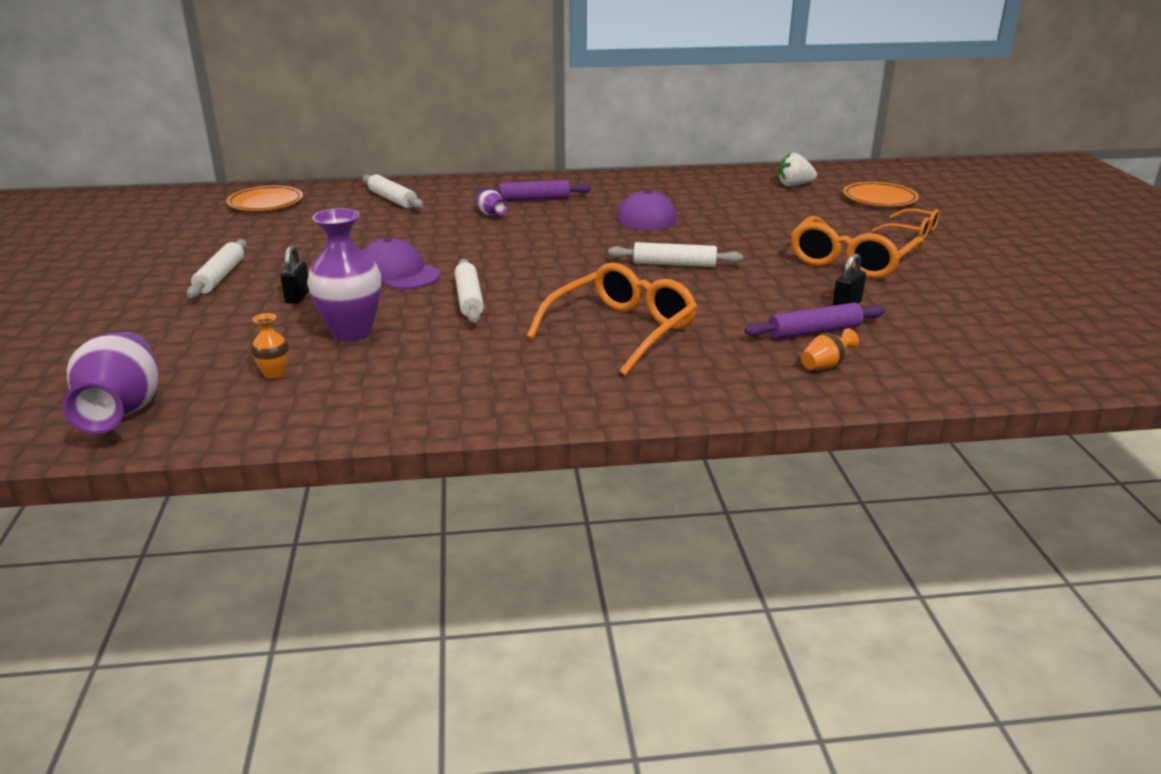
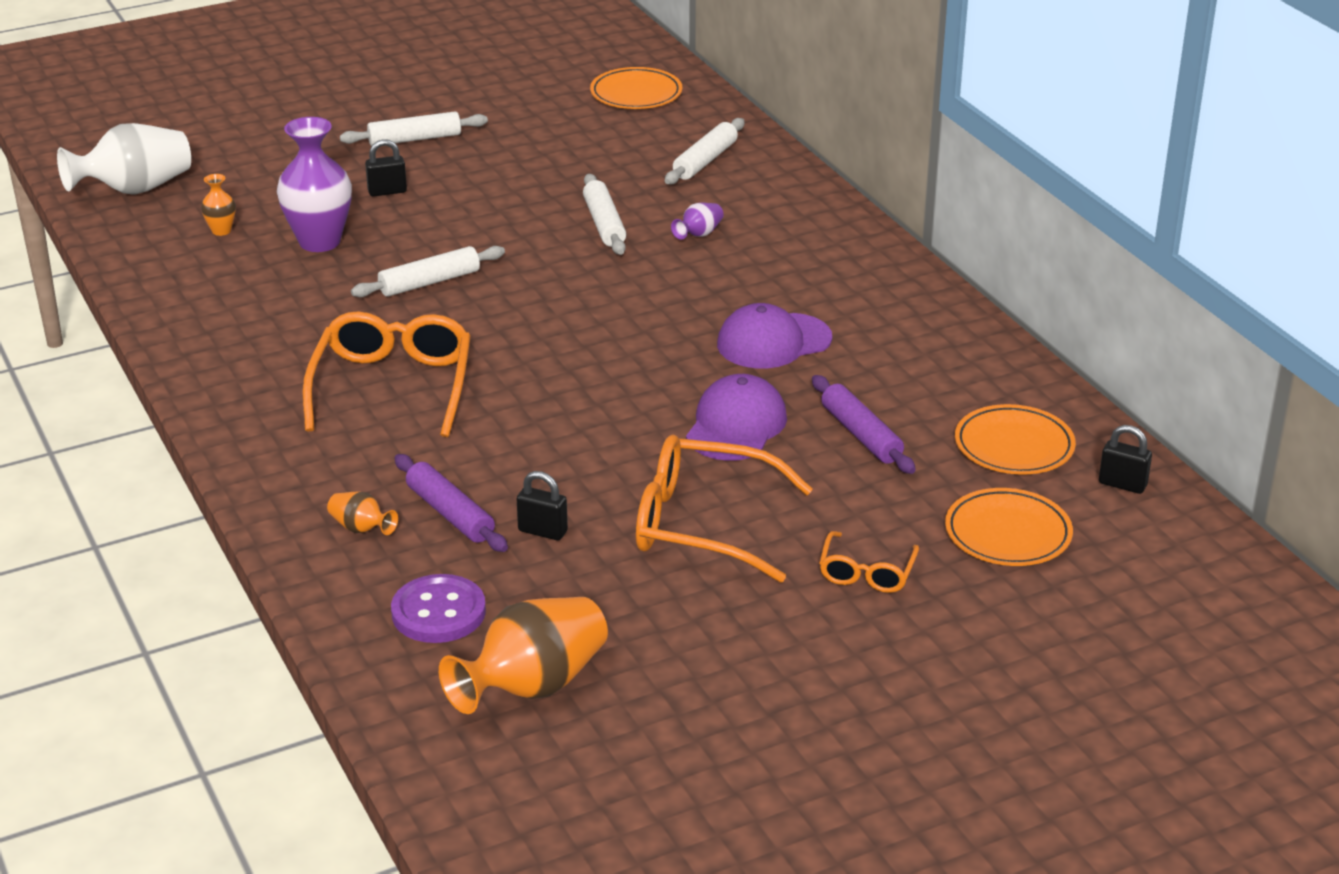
camera: 70 degrees right, 5 degrees up
purple vase [63,332,159,434] -> white vase [57,123,191,195]
purple cap [363,237,441,289] -> purple cap moved to [686,374,787,461]
purple rolling pin [478,180,591,201] -> purple rolling pin moved to [812,375,916,474]
orange glasses [527,263,698,376] -> orange glasses turned 105 degrees counterclockwise [302,311,471,437]
white rolling pin [608,242,743,267] -> white rolling pin moved to [583,174,626,255]
white strawberry [778,153,817,186] -> orange plate [955,404,1076,474]
none -> purple button [391,574,486,643]
none -> orange vase [439,597,608,714]
none -> black padlock [1099,425,1152,494]

